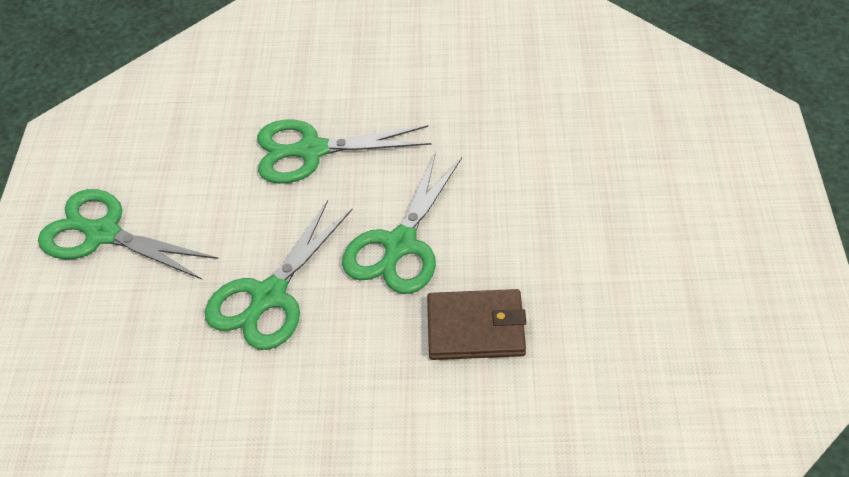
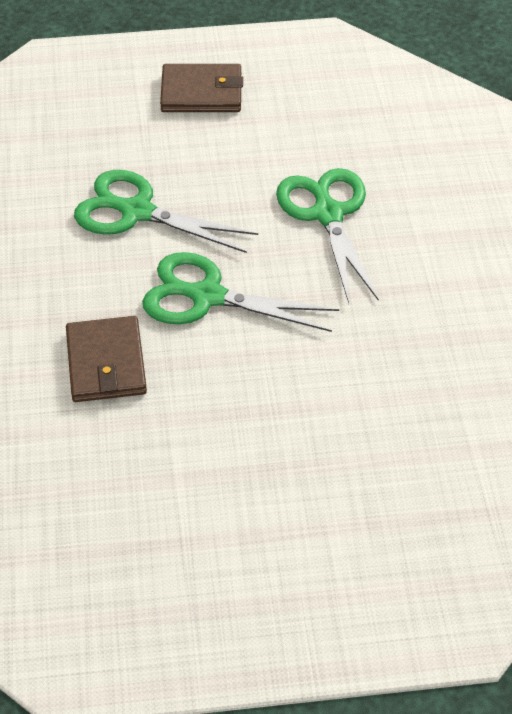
camera: 80 degrees right, 0 degrees up
green scissors [38,189,218,280] -> brown wallet [160,64,243,112]

